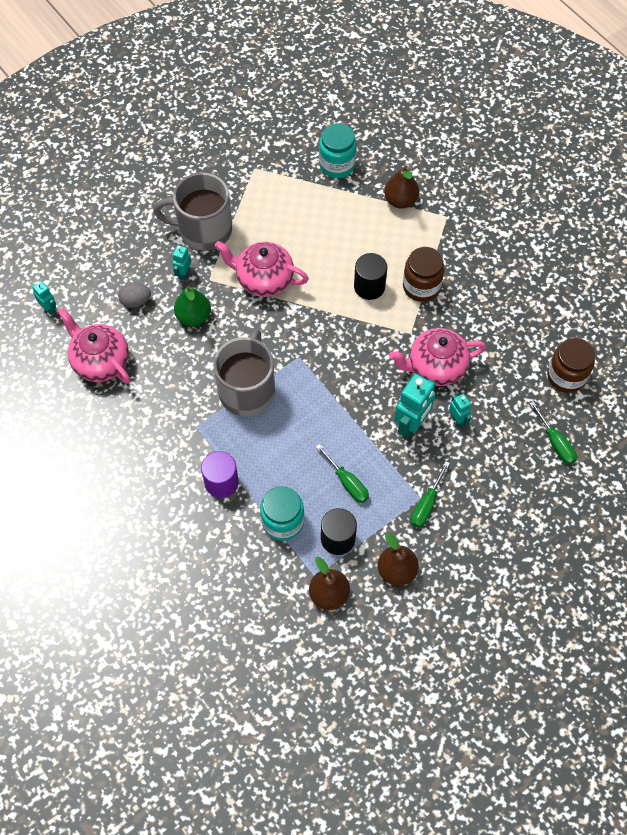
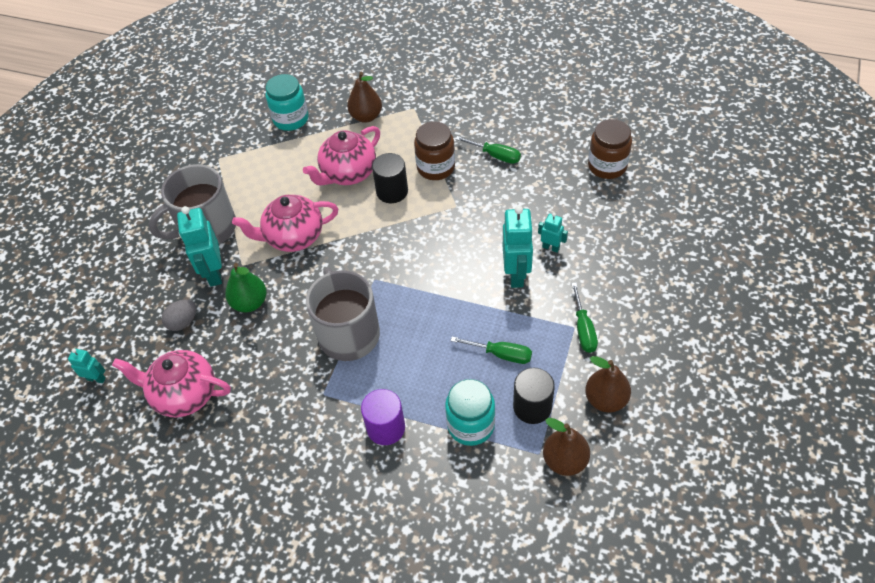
camera: 30 degrees left, 10 degrees down
turquoise robot [173,245,191,280] -> turquoise robot [177,206,222,287], size x1.90
pink teapot [389,328,486,386] -> pink teapot moved to [303,126,380,186]
green screwdriver [529,401,577,464] -> green screwdriver moved to [455,136,521,164]

